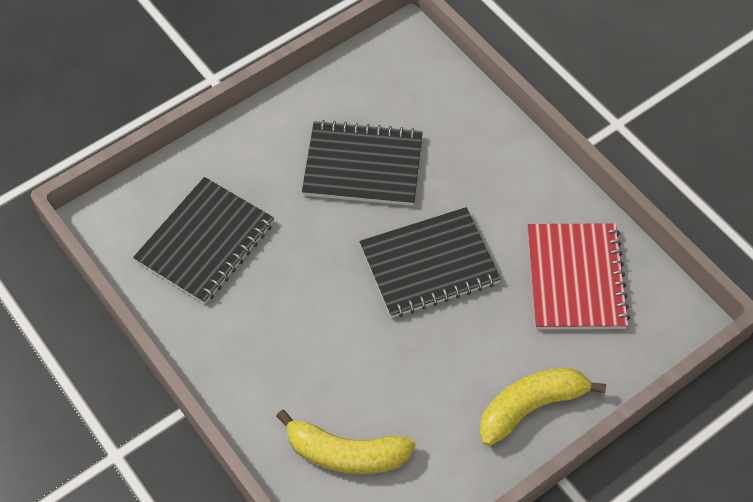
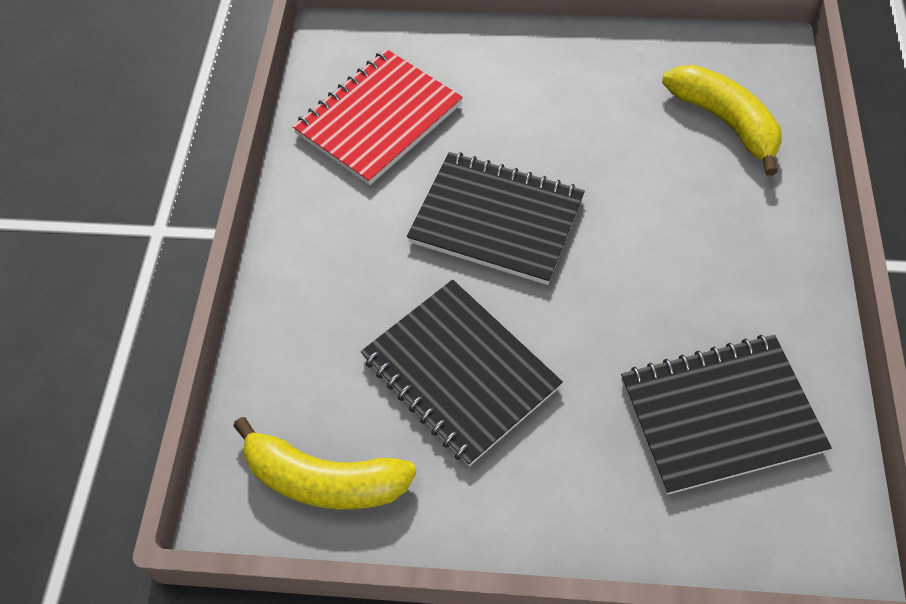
camera: 135 degrees left, 0 degrees up
yellow banana [479,367,606,446] -> yellow banana moved to [233,417,417,509]

